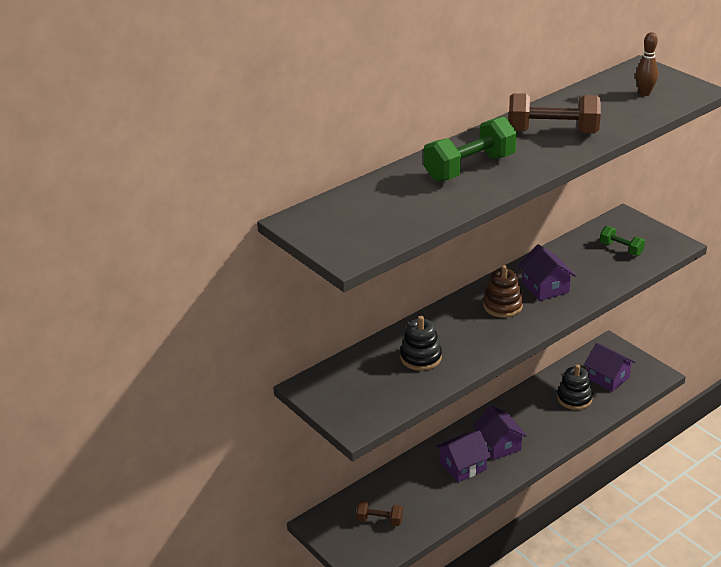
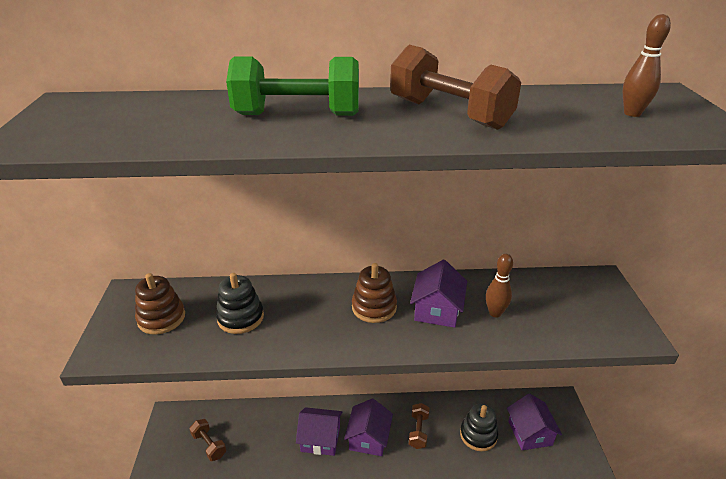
camera: 35 degrees right, 0 degrees up
green dumbbell [600,226,645,256] -> none
none -> brown stacking toy [135,273,185,335]
none -> brown dumbbell [409,403,429,449]
none -> brown bowling pin [486,254,513,318]

